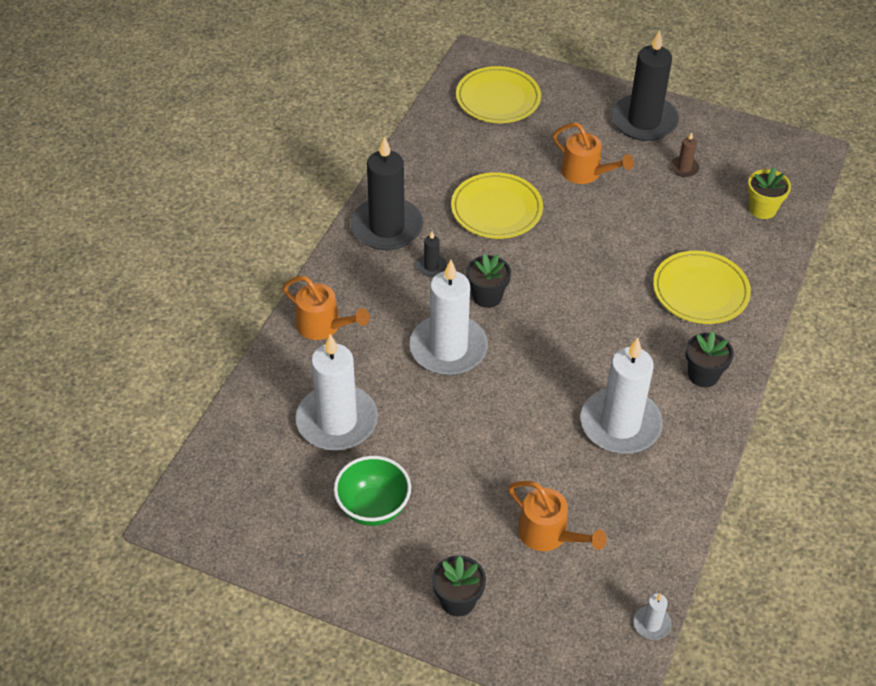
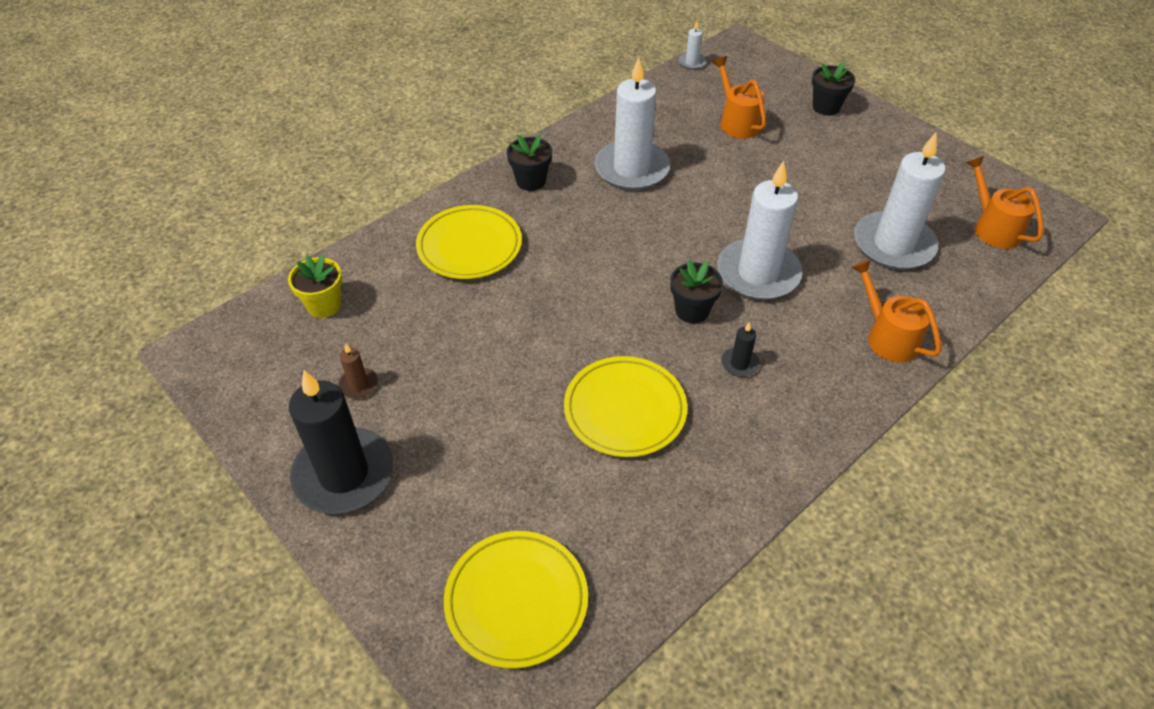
camera: 155 degrees left, 0 degrees up
green bowl [334,456,411,526] -> none
black candle [350,136,423,250] -> none
orange watering can [553,123,634,184] -> orange watering can moved to [966,156,1044,249]

